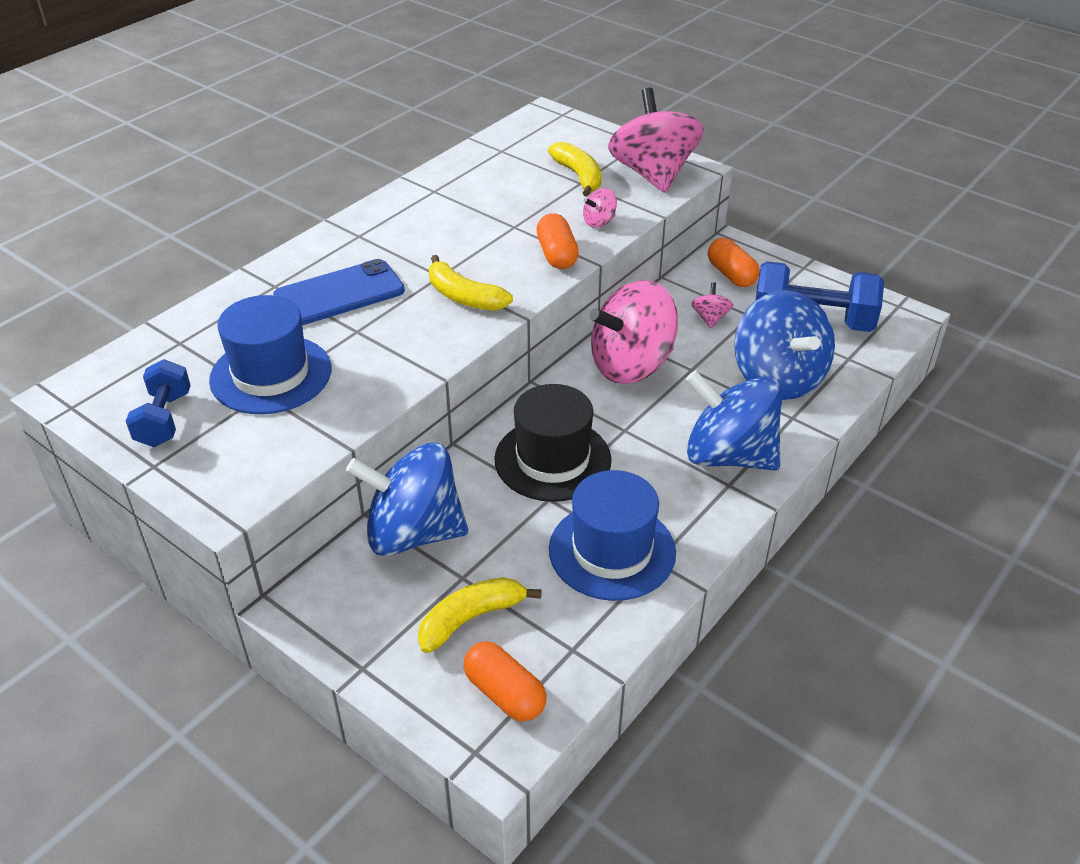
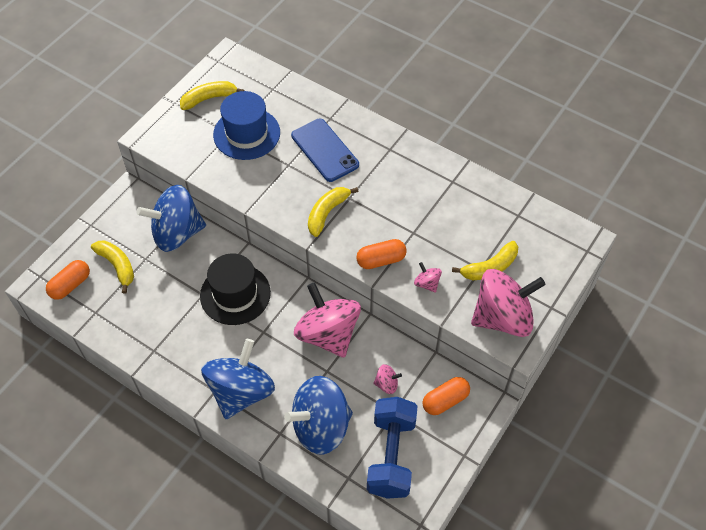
camera: 85 degrees right, 15 degrees up
blue dumbbell [126,359,191,447] -> yellow banana [180,81,245,110]
blue spinning top [346,443,468,556] -> blue spinning top turned 105 degrees counterclockwise [137,185,206,252]
blue hat [549,470,676,601] -> none

